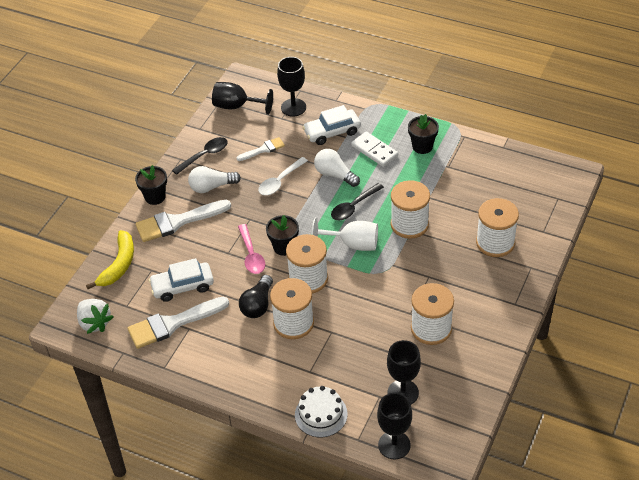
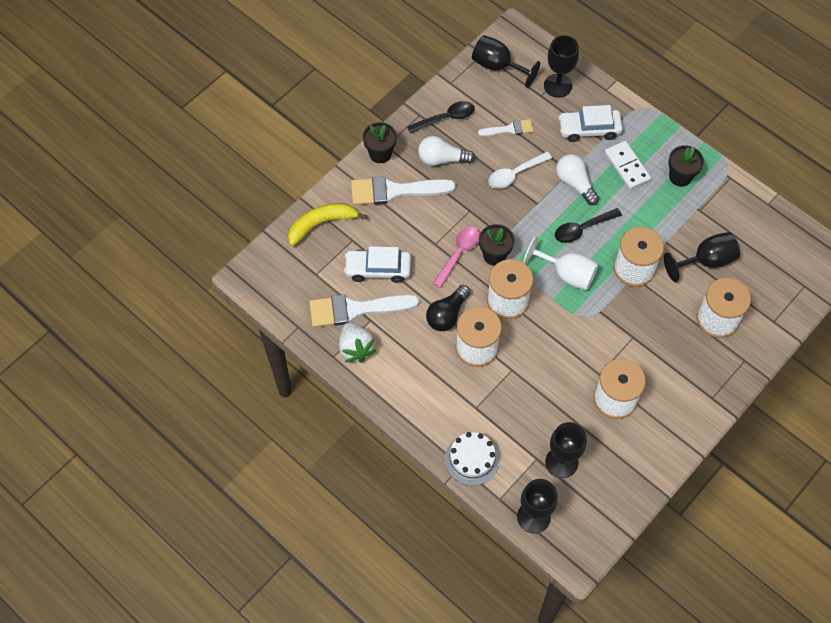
camera: 15 degrees right, 15 degrees up
white strawberry [77,299,113,334] -> white strawberry moved to [339,322,376,362]
yellow banana [86,230,134,289] -> yellow banana turned 150 degrees counterclockwise [288,203,368,246]
pink spoon [238,224,265,274] -> pink spoon turned 150 degrees counterclockwise [433,227,480,288]
none -> black goblet [664,232,740,282]

